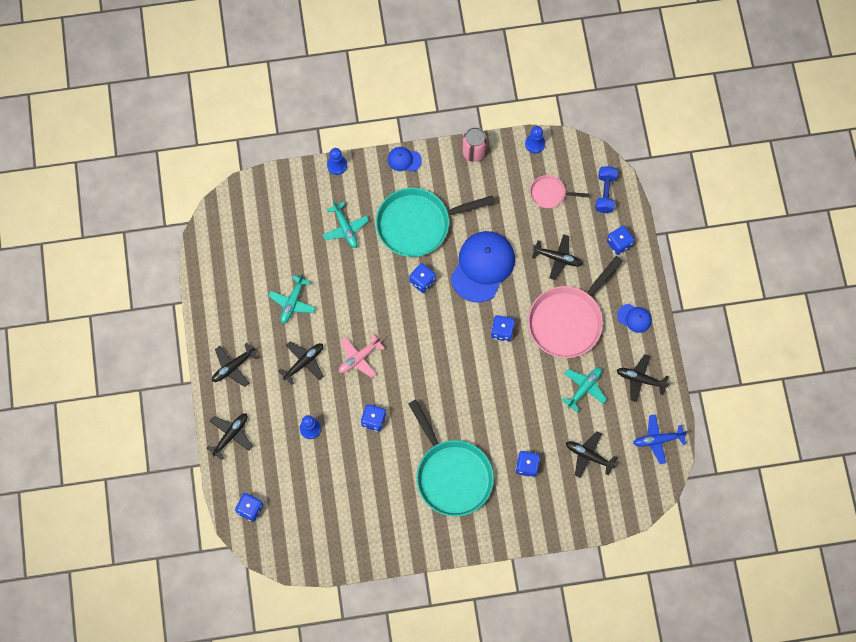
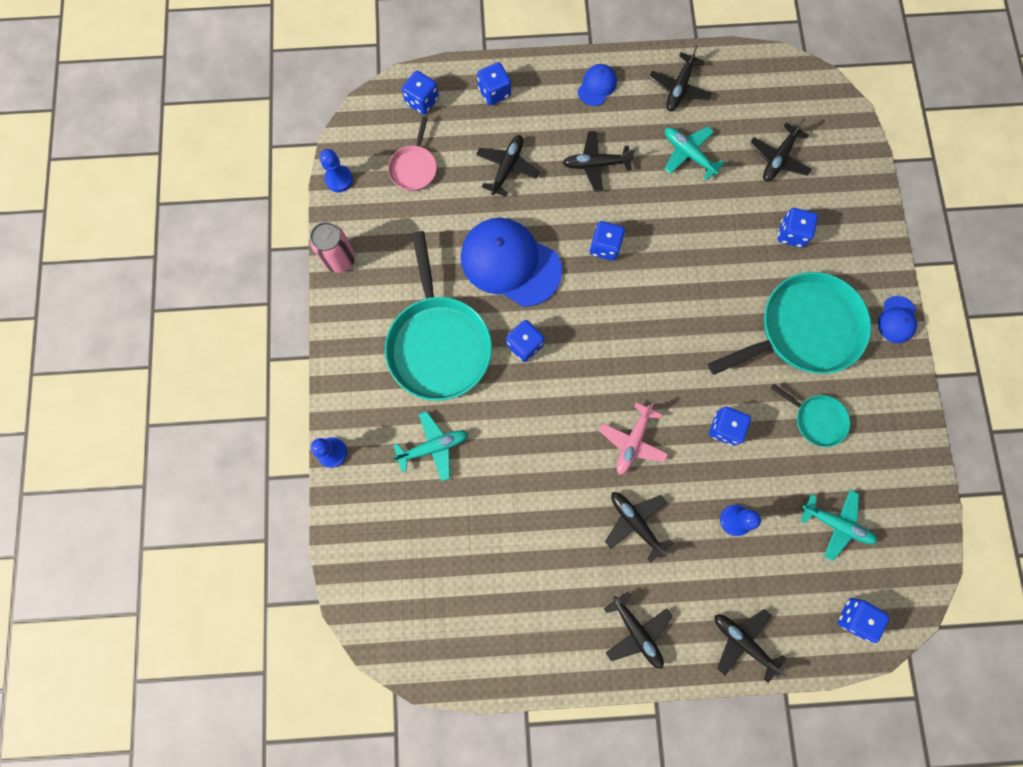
camera: 85 degrees left, 5 degrees up
turquoise plane [268,273,316,324] -> turquoise plane moved to [800,490,877,561]
pink plane [339,334,385,378] -> pink plane turned 60 degrees clockwise [599,402,668,475]
blue cap [388,147,422,172] -> blue cap moved to [878,296,917,343]
pink pan [528,256,623,358] -> black plane [563,131,635,192]
blue dumbbell [595,166,618,213] -> blue dice [402,71,439,115]
blue plane [633,414,688,464] -> none
none -> turquoise pan [771,384,850,447]

